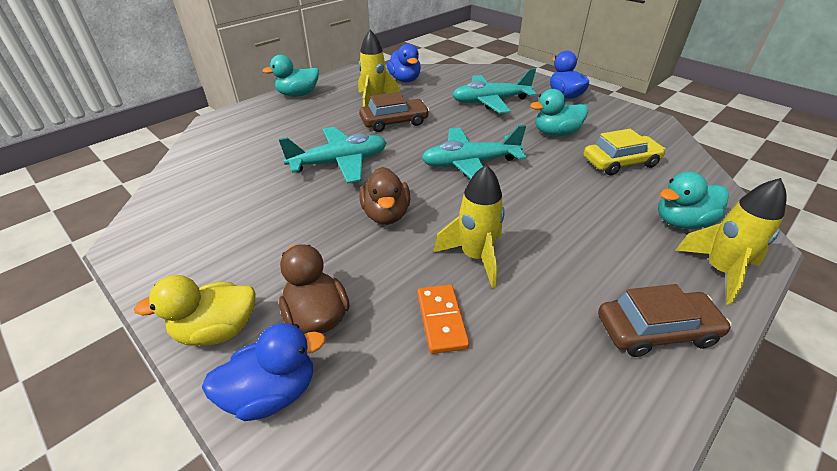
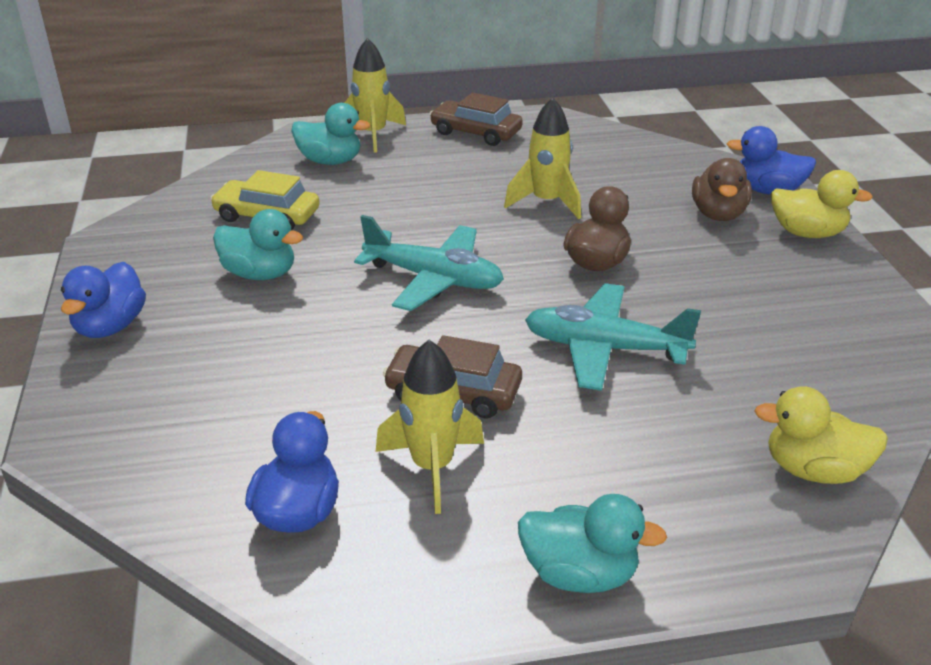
camera: 145 degrees left, 5 degrees down
orange domino [417,285,470,354] -> none
turquoise plane [453,68,536,113] -> none
none -> yellow duck [754,386,888,484]

